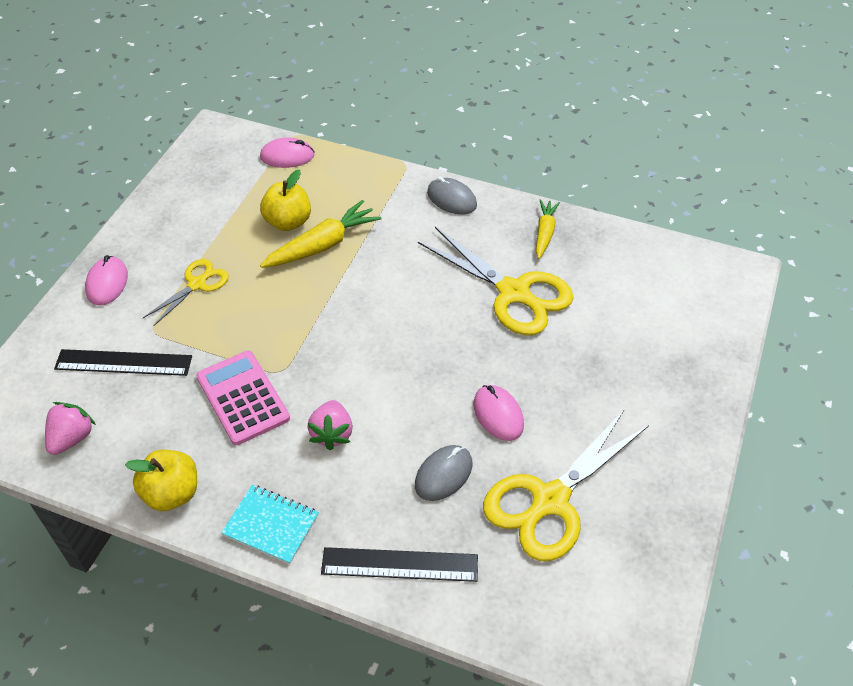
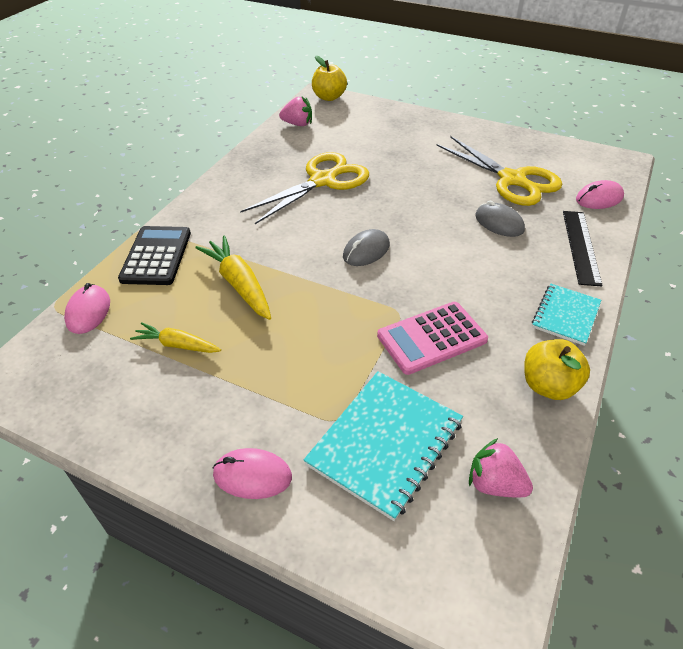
camera: 85 degrees left, 5 degrees down
black ruler [54,349,192,376] -> turquoise notebook [304,371,463,521]
yellow scissors [143,259,229,326] -> none
yellow apple [260,169,311,231] -> yellow apple moved to [312,55,347,101]
pink strawberry [307,400,353,450] -> pink strawberry moved to [279,97,312,126]
grey mouse [427,177,477,215] -> grey mouse moved to [343,229,390,266]
pink mouse [474,385,524,441] -> pink mouse moved to [576,180,624,209]
yellow carrot [536,199,560,259] -> yellow carrot moved to [130,322,221,353]
none -> black calculator [118,226,191,285]

